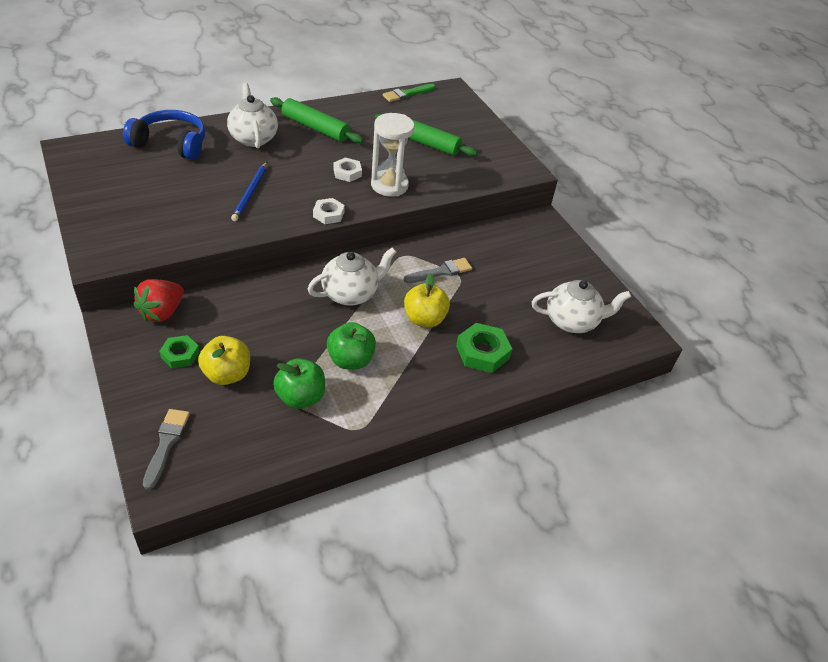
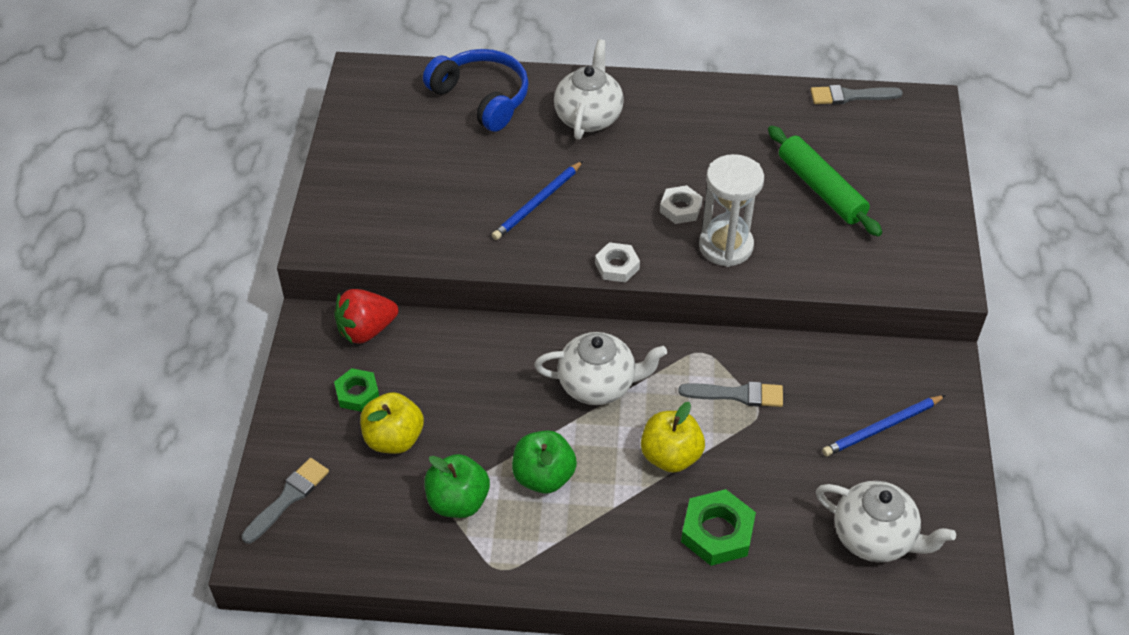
camera: 35 degrees right, 5 degrees up
green rolling pin [270,97,363,143] -> none
green brush [383,84,435,102] -> grey brush [811,85,903,105]
none -> blue pencil [822,395,946,456]

